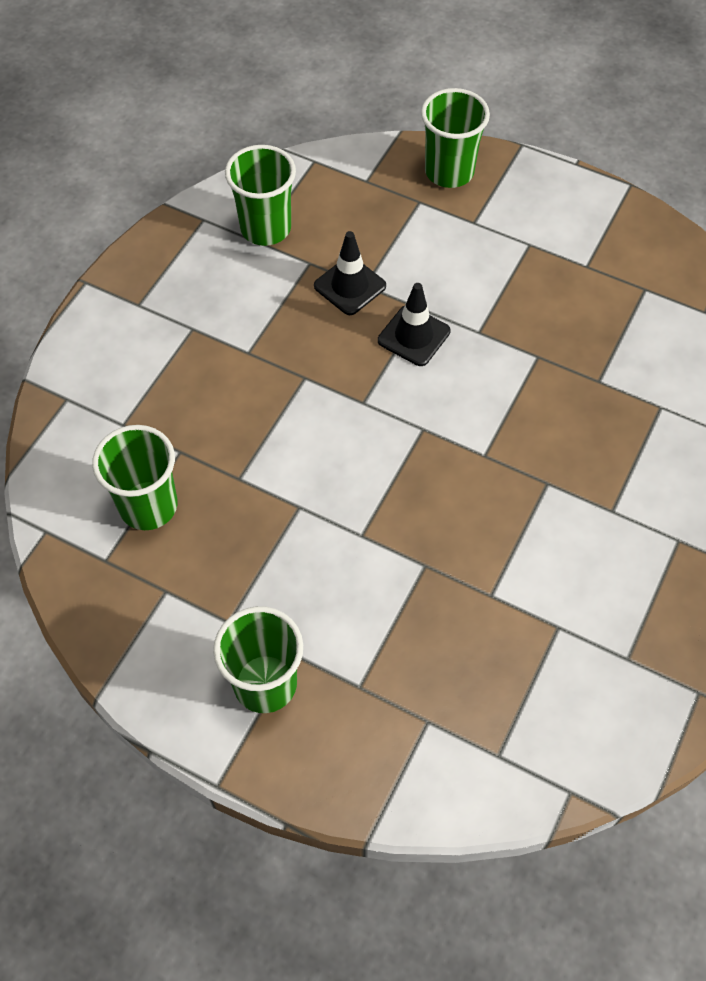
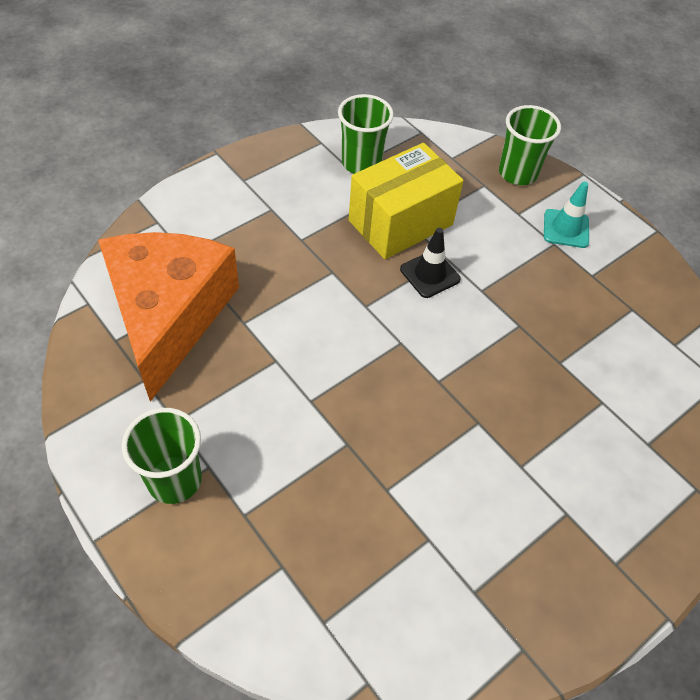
camera: 20 degrees right, 5 degrees down
green cup [92,425,178,530] -> orange cheese [98,232,239,402]
black traffic cone [314,231,386,315] -> yellow box [349,143,464,259]
none -> turquoise traffic cone [544,182,589,248]

